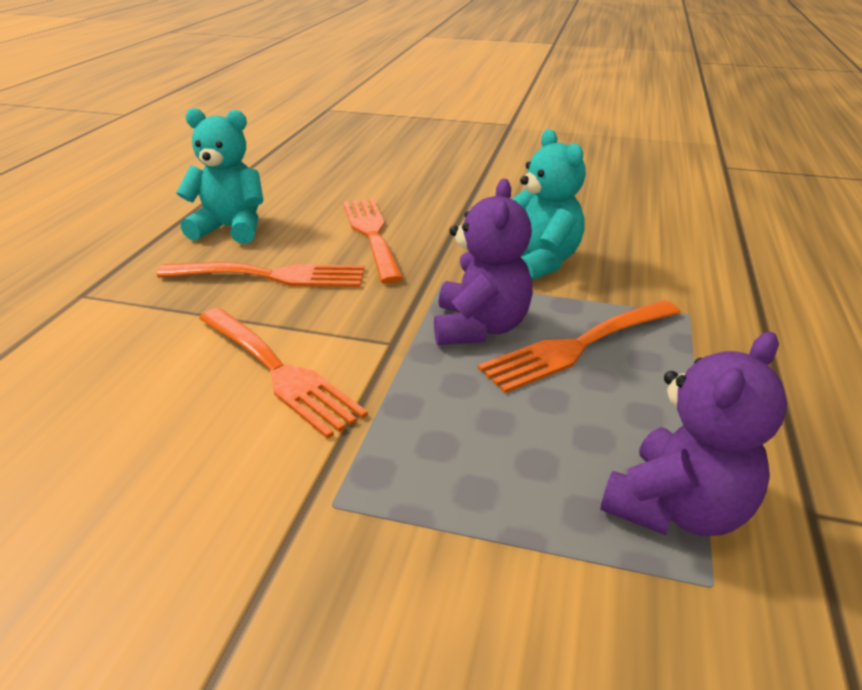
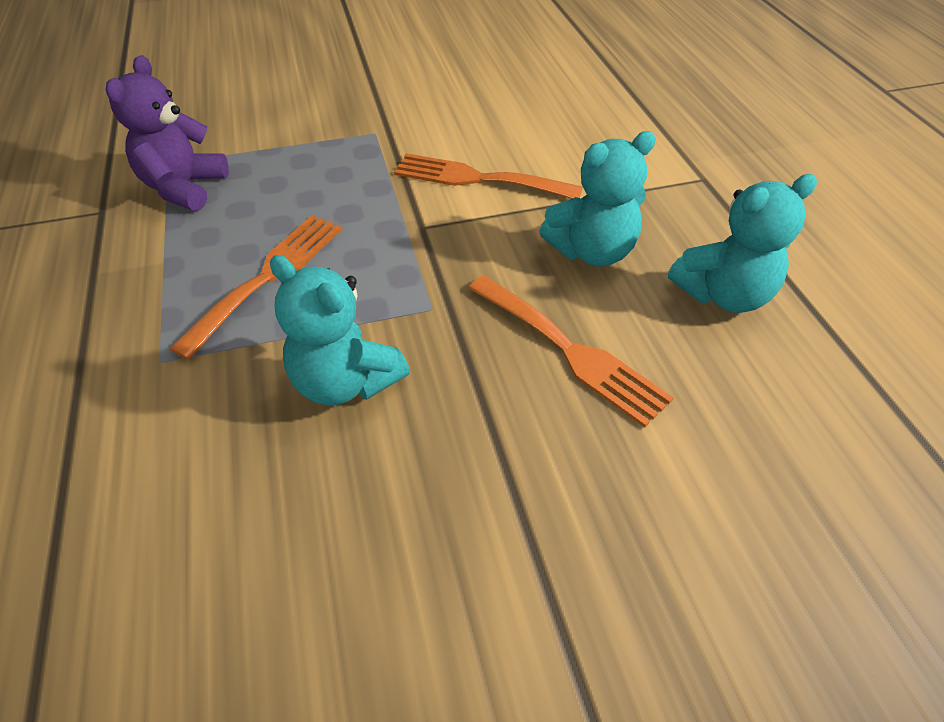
camera: 150 degrees right, 15 degrees up
orange fork [157,262,365,287] -> turquoise teddy bear [539,131,656,267]
purple teddy bear [434,179,533,345] -> none

